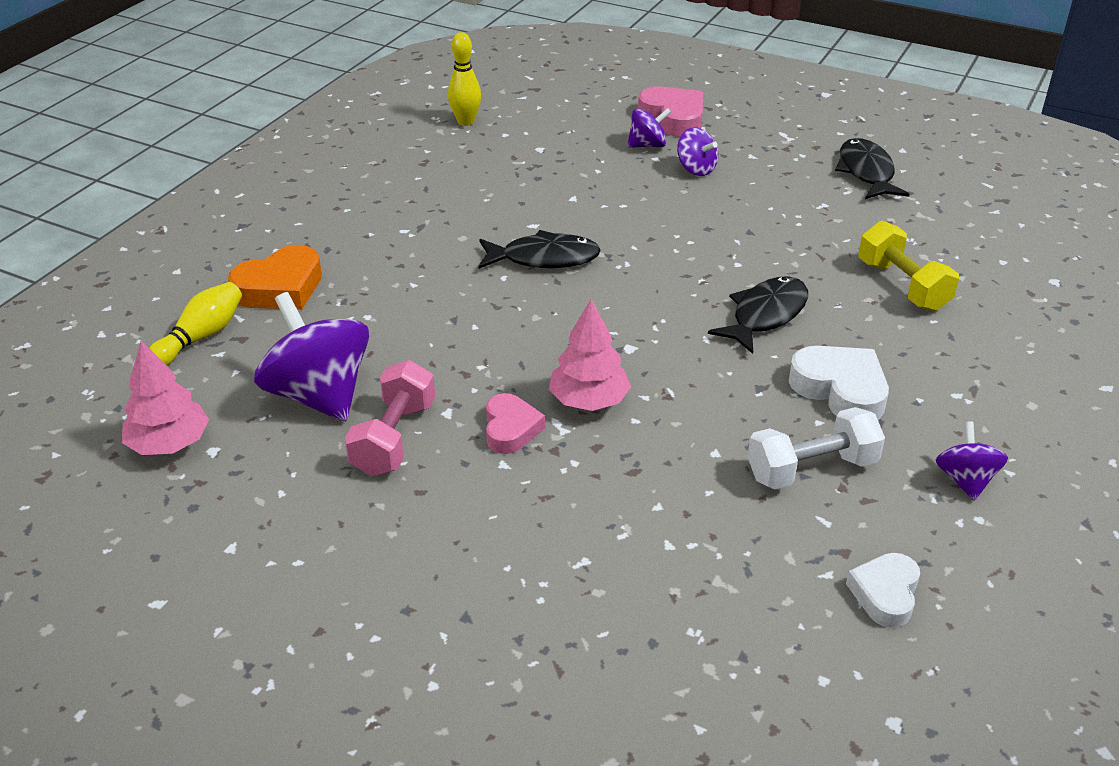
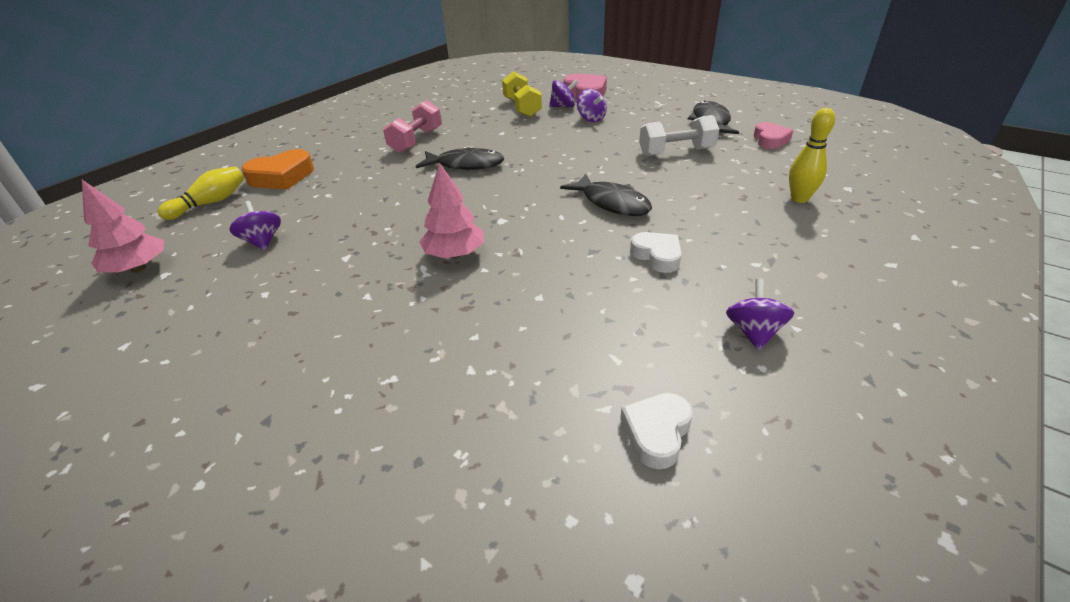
camera: 10 degrees right, 0 degrees up
purple spinning top [254,292,369,421] -> purple spinning top [229,201,281,250], size x0.52
pink dumbbell [345,360,435,476] -> pink dumbbell moved to [383,100,442,153]
yellow bowling pin [448,32,481,126] -> yellow bowling pin moved to [789,108,835,203]
pink heart [486,393,545,454] -> pink heart moved to [754,122,793,149]
black fish [708,276,808,354] -> black fish turned 90 degrees clockwise [560,174,652,216]
white dumbbell [748,407,885,490] -> white dumbbell moved to [639,115,719,156]
white heart [789,346,889,420] -> white heart [630,232,682,273], size x0.66
yellow dumbbell [859,221,959,311] -> yellow dumbbell moved to [502,71,542,117]

